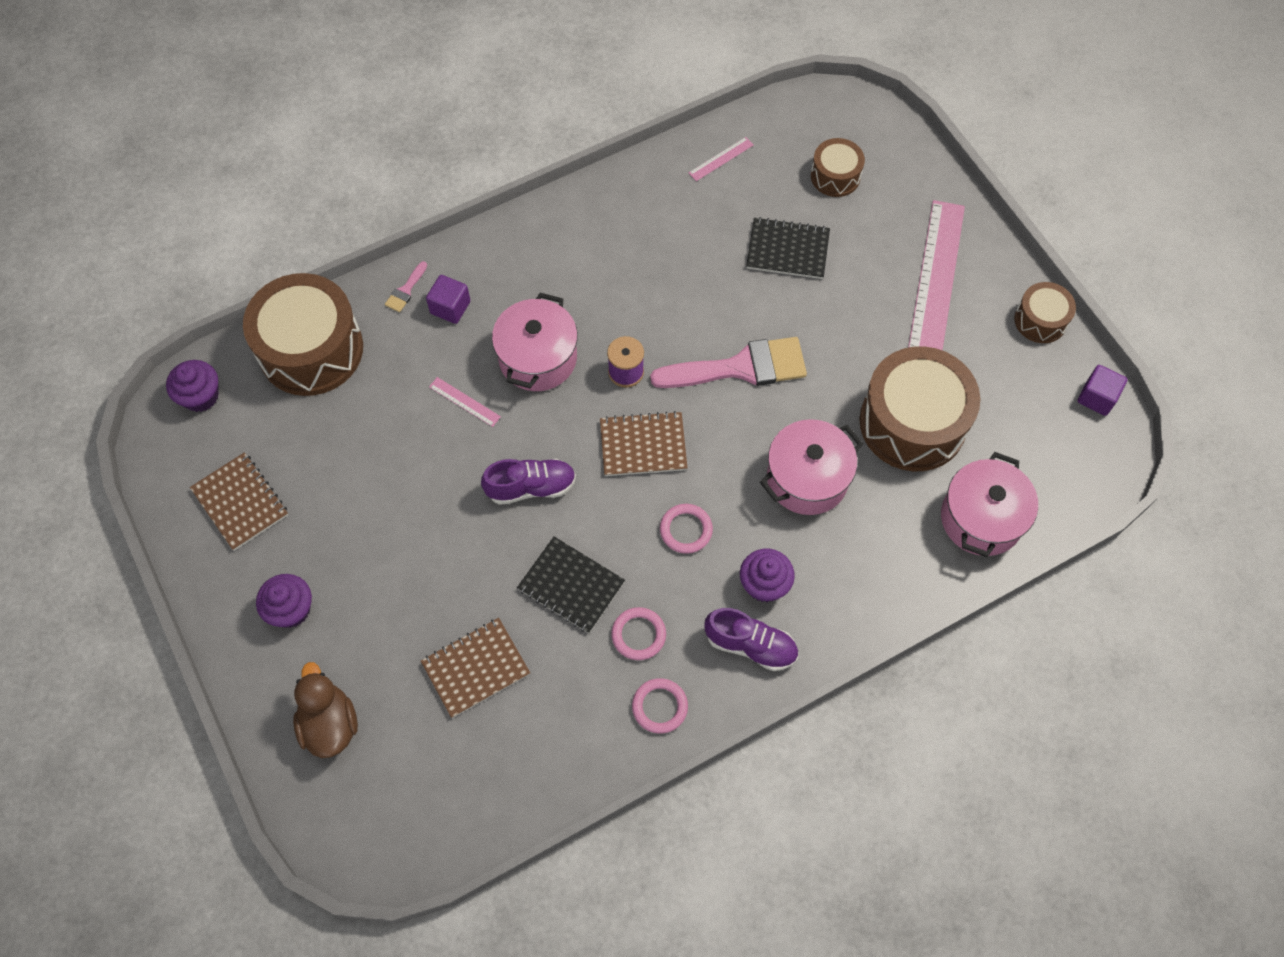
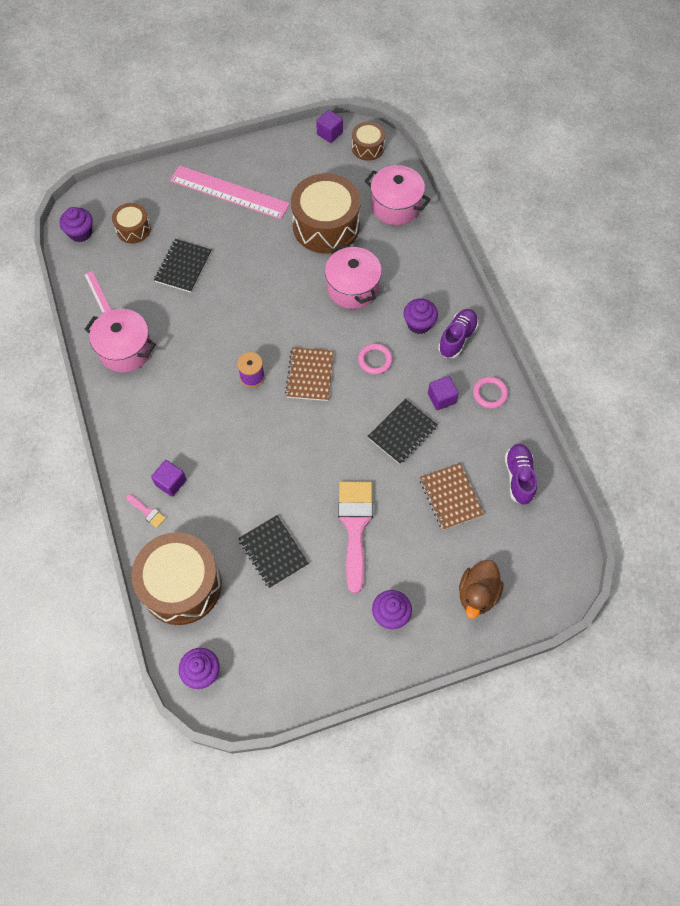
camera: 80 degrees left, 0 degrees up
brown notebook [190,452,288,551] -> none
brown duck [293,662,358,758] -> brown duck turned 60 degrees counterclockwise [459,560,504,619]
pink ruler [429,377,501,427] -> none
purple shoe [481,459,576,505] -> purple shoe moved to [505,444,537,505]
pink pot [492,293,578,391] -> pink pot moved to [85,309,156,373]
pink ring [611,607,666,660] -> purple cube [428,376,459,410]
pink brush [650,337,807,388] -> pink brush moved to [338,481,373,593]
brown drum [1014,282,1076,343] -> brown drum moved to [352,121,385,161]
none -> purple cupcake [60,207,93,242]
none -> black notebook [238,515,309,588]

